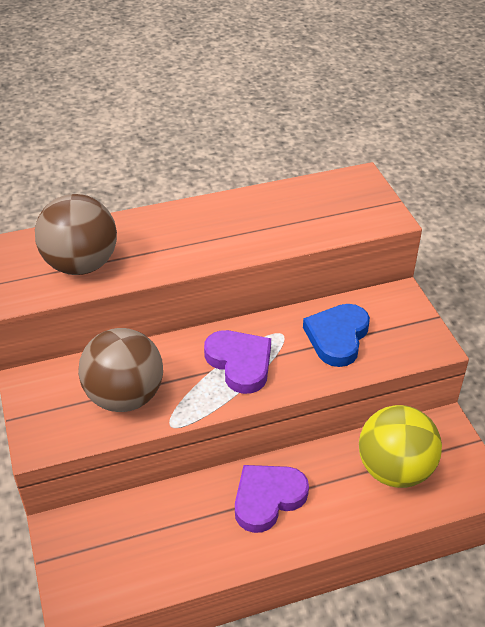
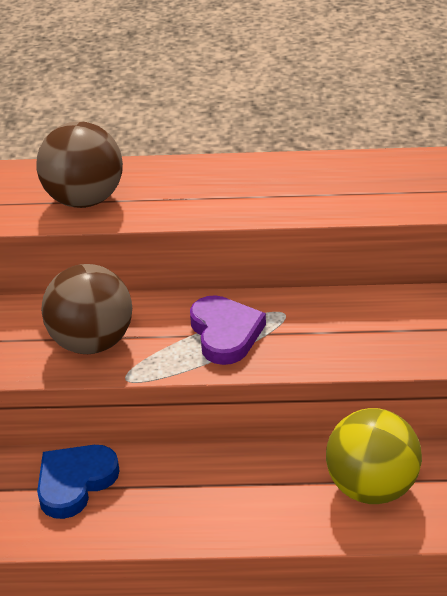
camera: 20 degrees right, 5 degrees down
purple heart [235,465,309,533] -> none
blue heart [303,304,370,367] -> blue heart moved to [37,445,120,519]

